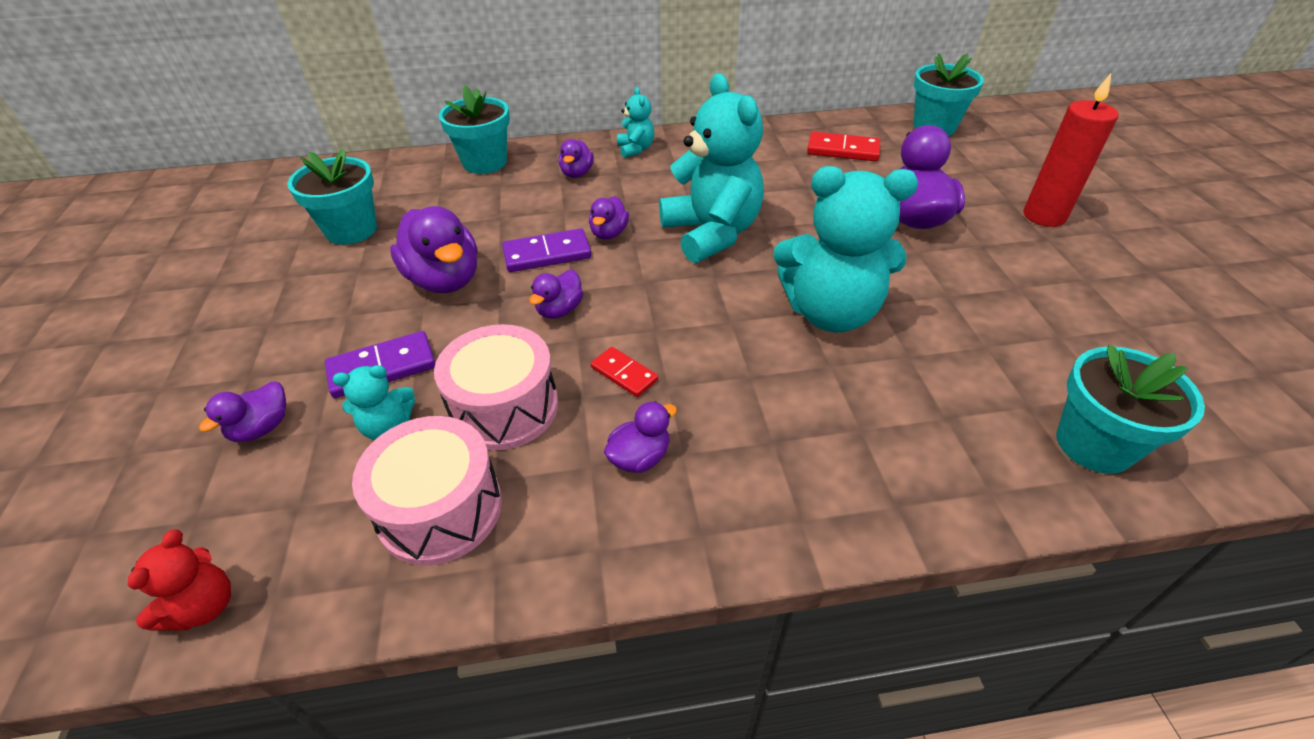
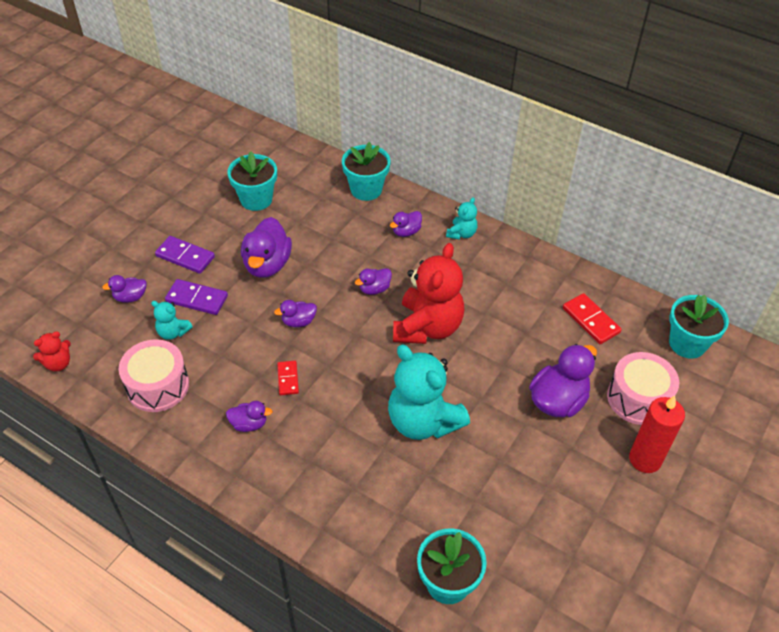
camera: 40 degrees right, 5 degrees up
pink drum [434,324,558,451] -> pink drum moved to [607,352,679,425]
purple domino [502,228,592,272] -> purple domino moved to [155,236,215,274]
turquoise teddy bear [659,73,764,263] -> red teddy bear [393,243,464,344]

